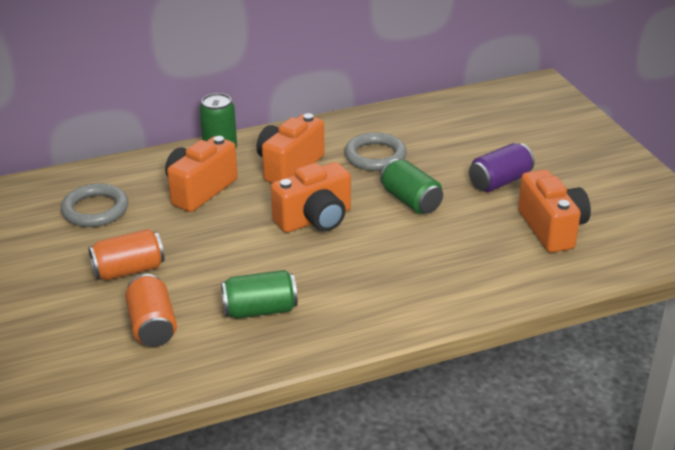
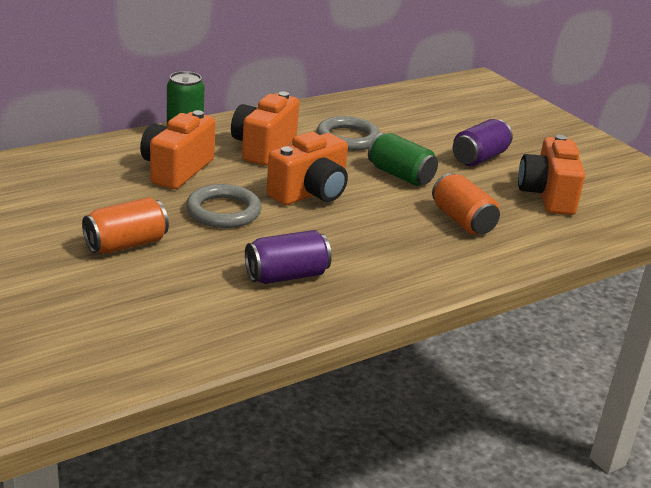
camera: 15 degrees left, 5 degrees down
grey ring [61,184,128,227] -> grey ring moved to [186,184,262,228]
orange can [125,274,177,347] -> orange can moved to [432,173,500,235]
green can [221,270,298,319] -> purple can [245,230,332,284]
orange camera [518,169,591,253] -> orange camera turned 150 degrees counterclockwise [518,135,585,215]

